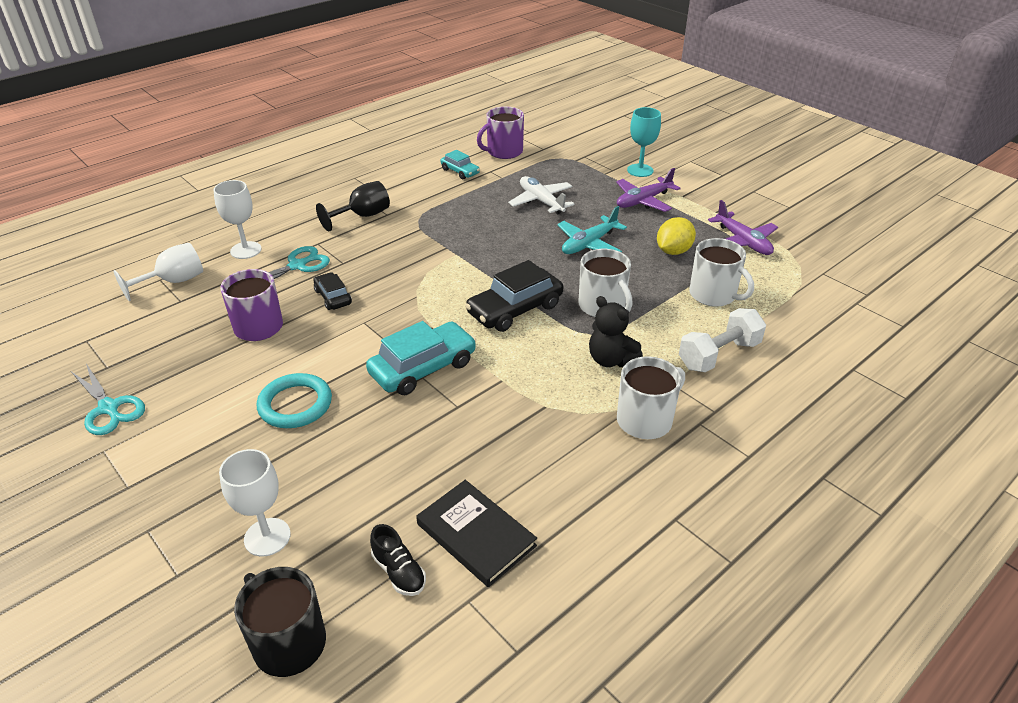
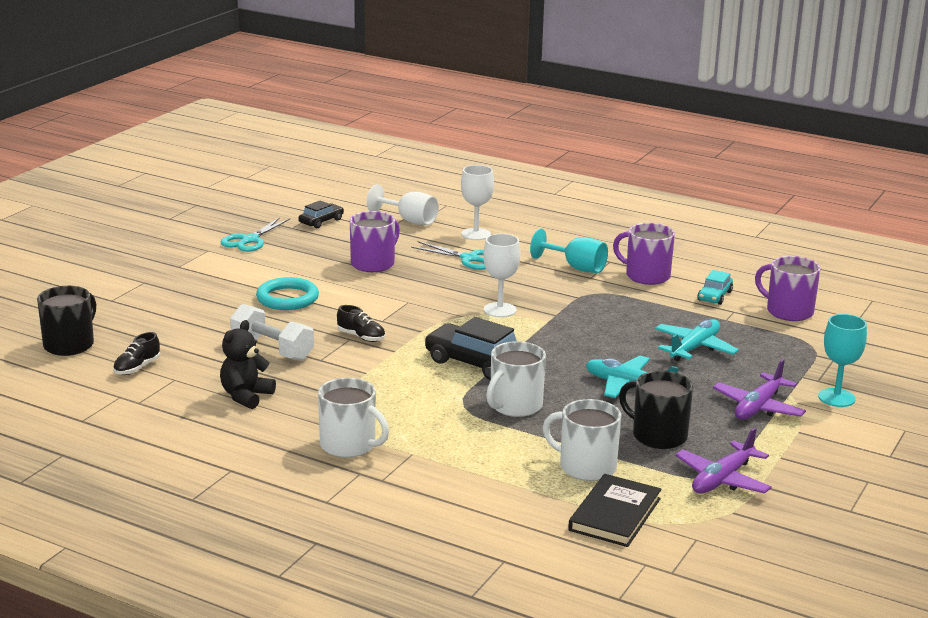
camera: 70 degrees right, 15 degrees down
white goblet [219,449,291,557] -> white goblet moved to [483,234,521,317]
black car [313,272,352,310] -> black car moved to [299,200,344,228]
black goblet [316,181,390,232] -> turquoise goblet [530,229,608,273]
turquoise car [366,321,476,395] -> black shoe [337,305,385,342]
black book [416,480,537,587] -> black book moved to [568,474,661,547]
white plane [508,176,575,214] -> turquoise plane [655,319,739,361]
black teddy bear [589,296,643,367] -> black teddy bear moved to [220,320,276,409]
purple plane [616,168,680,212] -> purple plane turned 90 degrees counterclockwise [713,359,806,420]
yellow lemon [657,217,696,255] -> black mug [619,371,693,449]
white dumbbell [679,308,766,372] -> white dumbbell moved to [230,304,314,361]
white mug [689,238,754,307] -> white mug turned 90 degrees clockwise [542,399,621,481]
none -> purple mug [613,223,675,285]

